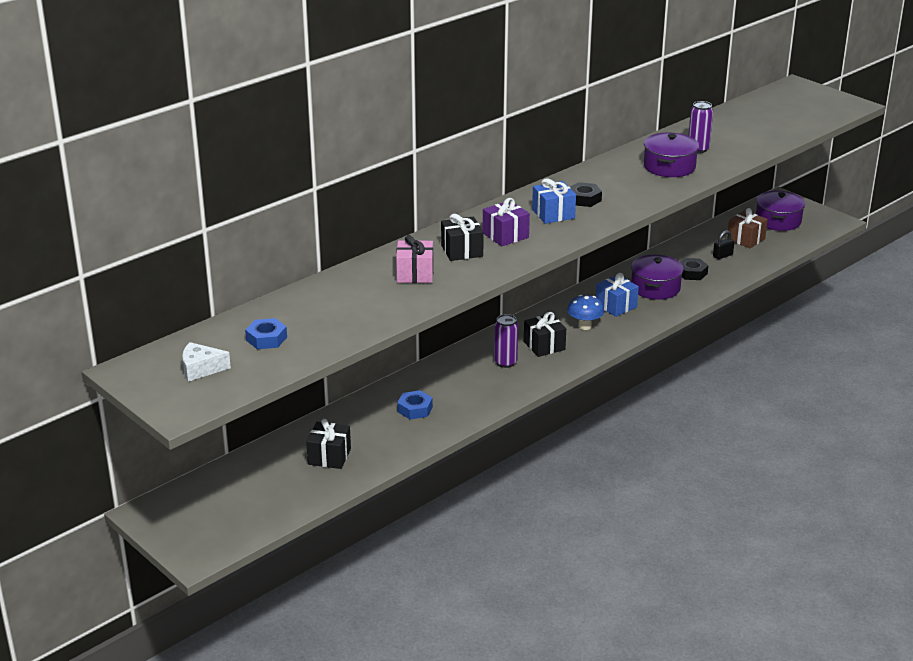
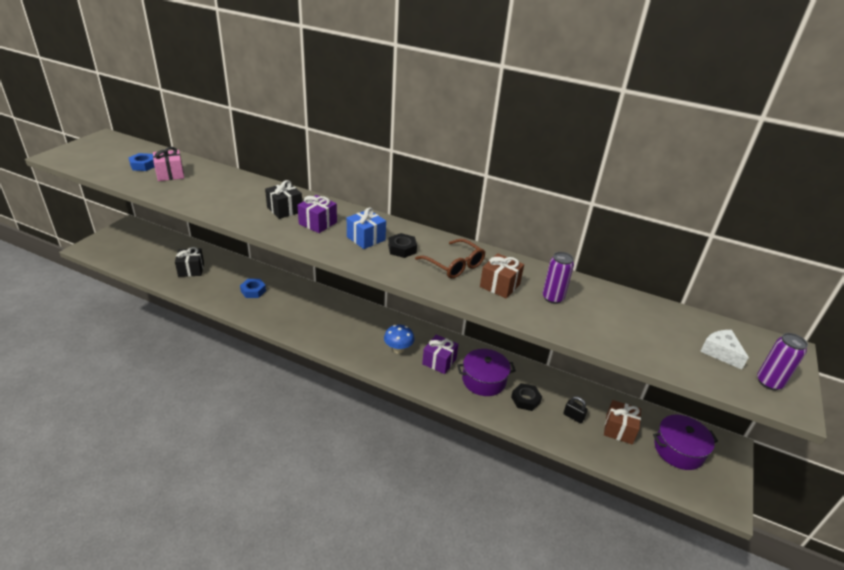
camera: 65 degrees right, 5 degrees up
white cheese [182,342,231,382] -> white cheese moved to [700,330,749,370]
pink gift [396,235,433,283] -> pink gift moved to [153,147,184,181]
purple can [494,314,518,368] -> purple can moved to [757,333,808,390]
black gift [524,312,566,357] -> none
blue gift [596,273,639,317] -> purple gift [422,335,458,374]
purple pot [644,133,699,177] -> brown gift [480,253,524,299]
none -> brown glasses [415,239,485,279]

